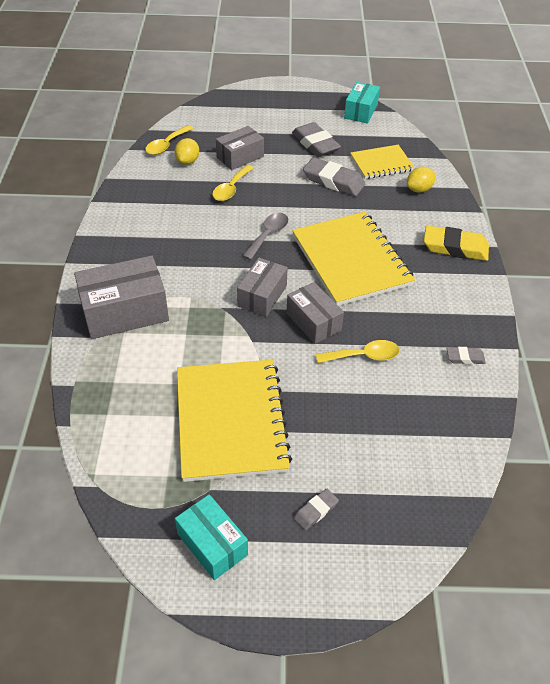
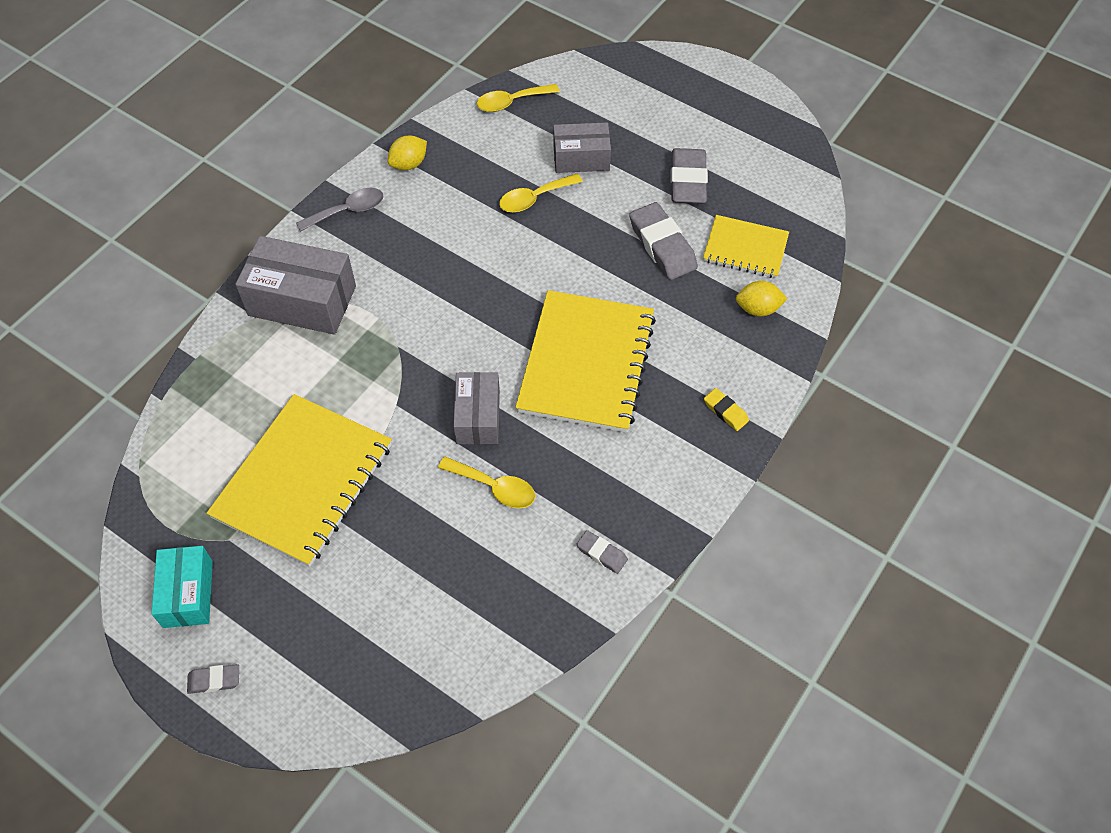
camera: 35 degrees right, 10 degrees up
yellow lemon [175,138,199,165] -> yellow lemon moved to [388,135,427,170]
grey box [237,258,288,317] -> none
grey spoon [243,213,288,260] -> grey spoon moved to [296,188,384,232]
grey eraser [294,488,339,530] -> grey eraser moved to [187,664,239,694]
turquoise box [344,82,380,124] -> none
yellow eraser [424,225,489,261] -> yellow eraser [704,388,749,431], size x0.51

